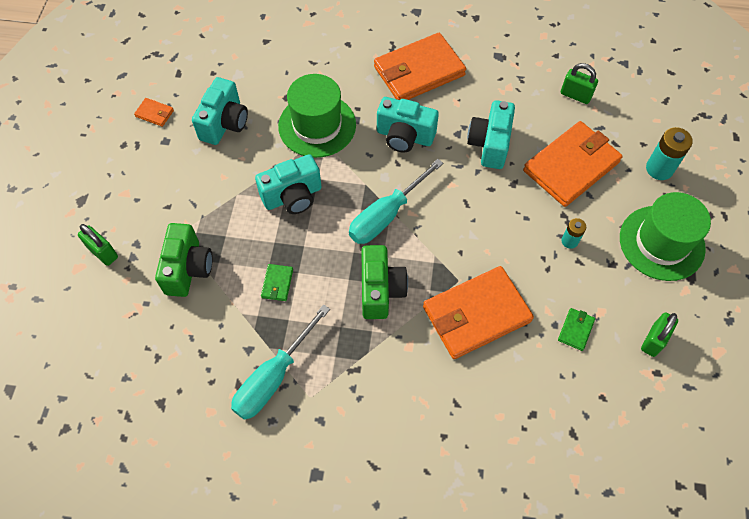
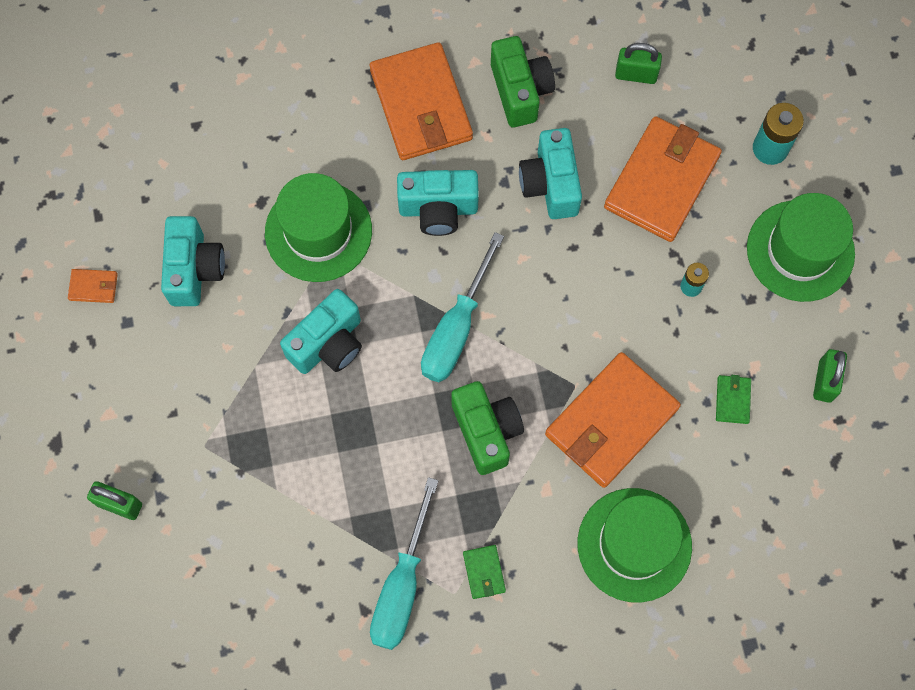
camera: 20 degrees left, 10 degrees up
green camera [155,223,213,297] -> green camera moved to [491,36,555,127]
green wallet [261,264,293,301] -> green wallet moved to [463,545,506,599]
orange wallet [374,33,466,100] -> orange wallet turned 60 degrees counterclockwise [370,42,473,160]
none -> green hat [578,488,692,603]

